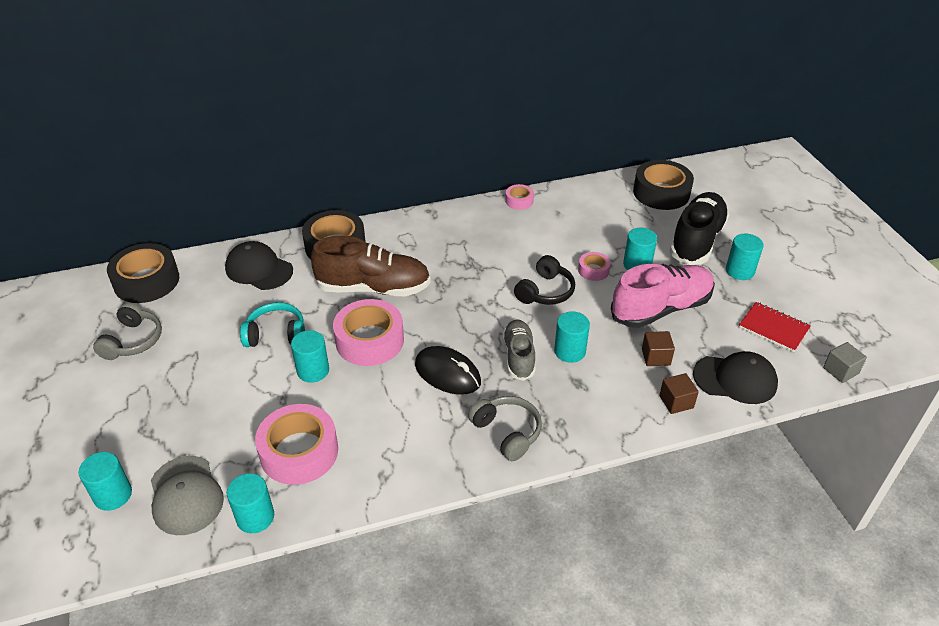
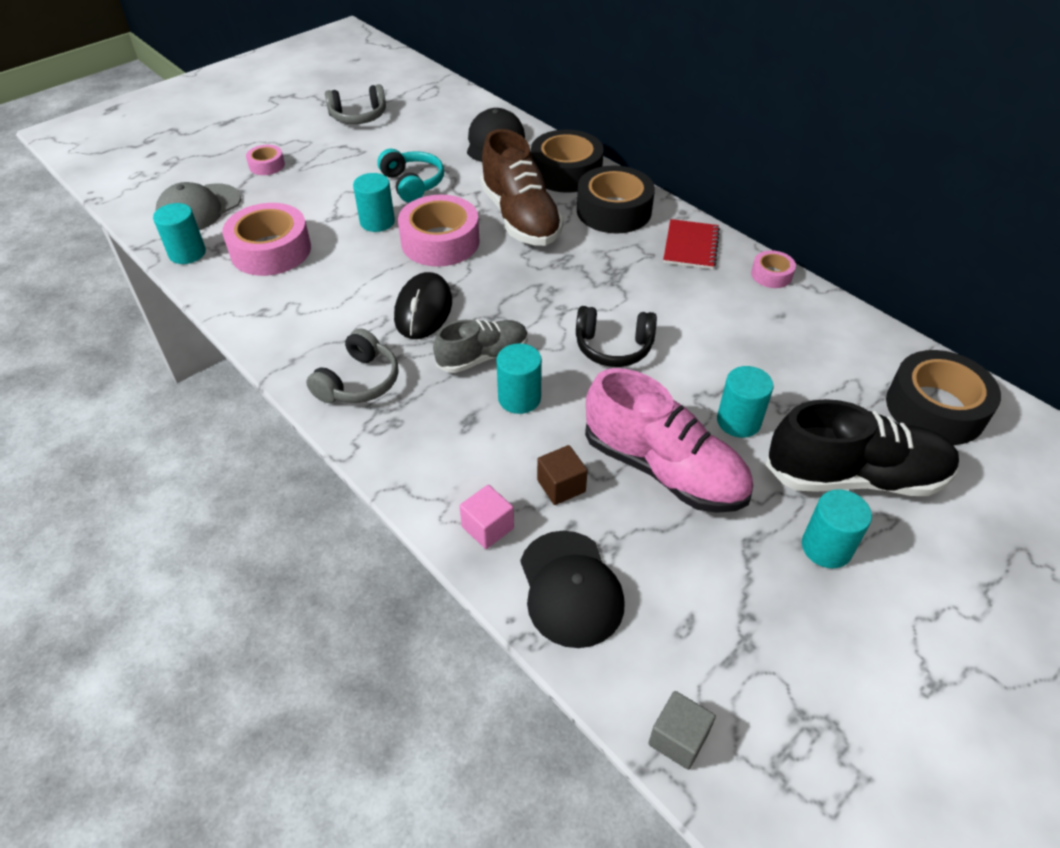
camera: 65 degrees right, 5 degrees up
turquoise cylinder [78,452,132,511] -> none
black tape [107,243,179,303] -> black tape moved to [577,166,655,233]
pink tape [578,252,611,281] -> pink tape moved to [246,145,285,175]
brown cube [659,373,699,414] -> pink cube [459,485,514,549]
red notebook [739,302,811,352] -> red notebook moved to [663,219,720,269]

